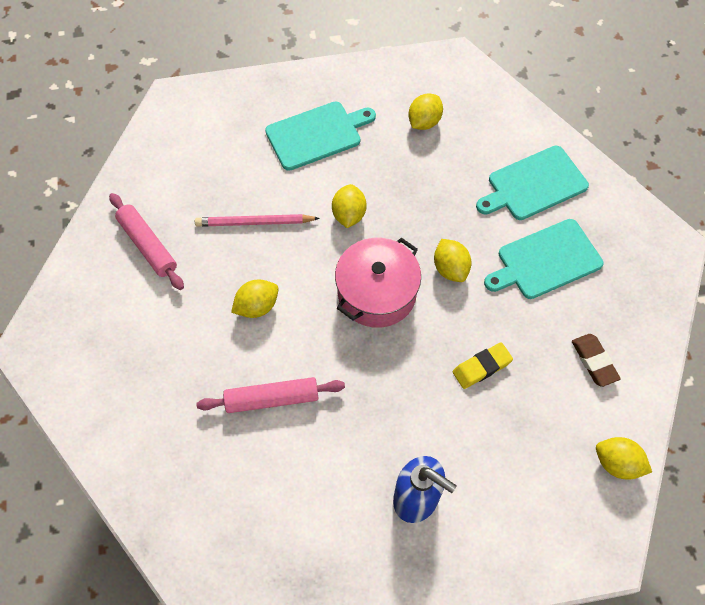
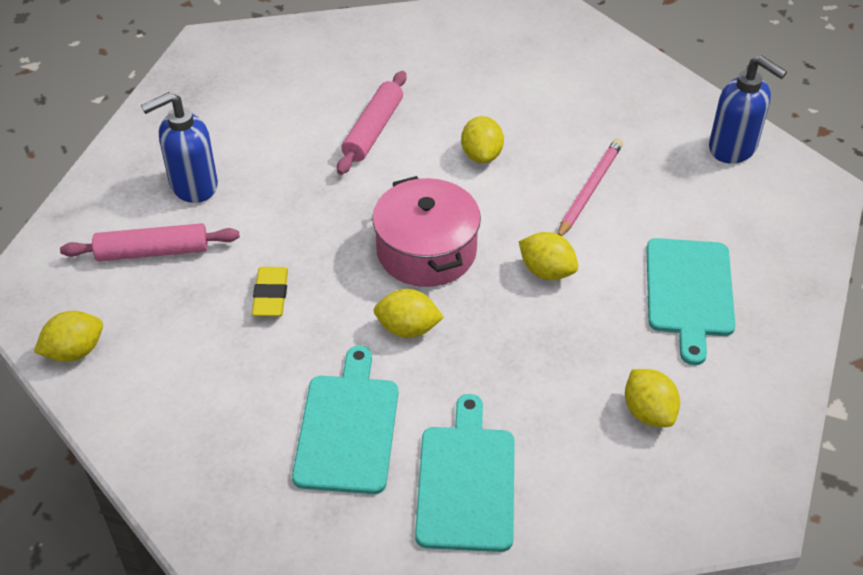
camera: 120 degrees right, 15 degrees down
pink rolling pin [109,193,184,290] -> pink rolling pin moved to [60,223,240,261]
brown eraser [572,334,621,387] -> none
none -> blue soap dispenser [709,55,787,164]

